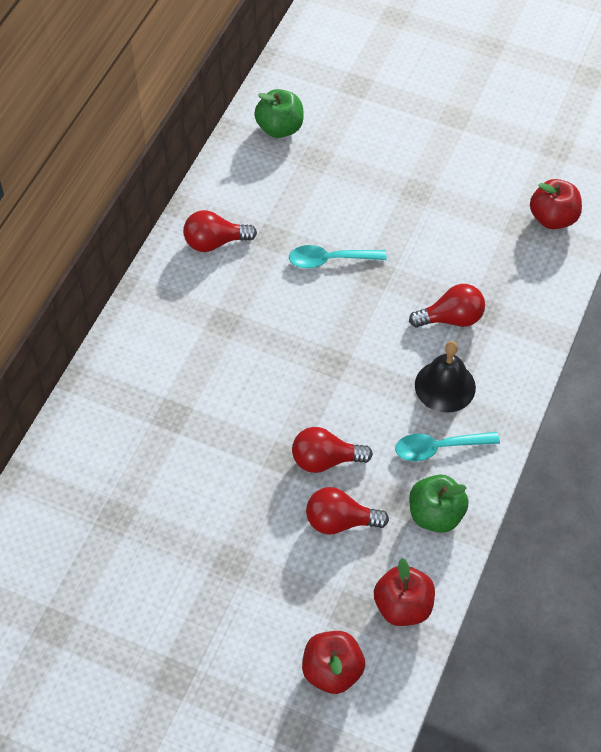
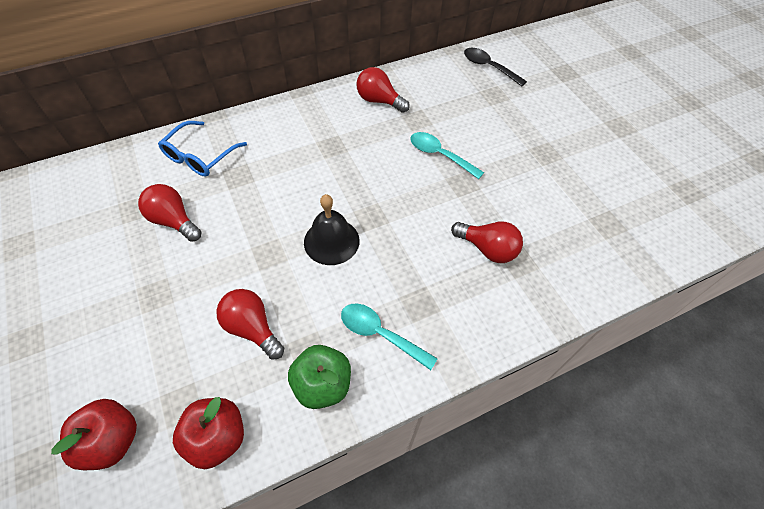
camera: 40 degrees right, 0 degrees up
green apple [254,89,304,138] -> black spoon [464,48,527,86]
red light bulb [292,427,373,473] -> red light bulb moved to [138,184,202,242]
black bell [415,341,476,413] -> black bell moved to [304,194,359,265]
red apple [530,179,582,229] -> none
none -> blue glasses [158,121,247,177]

